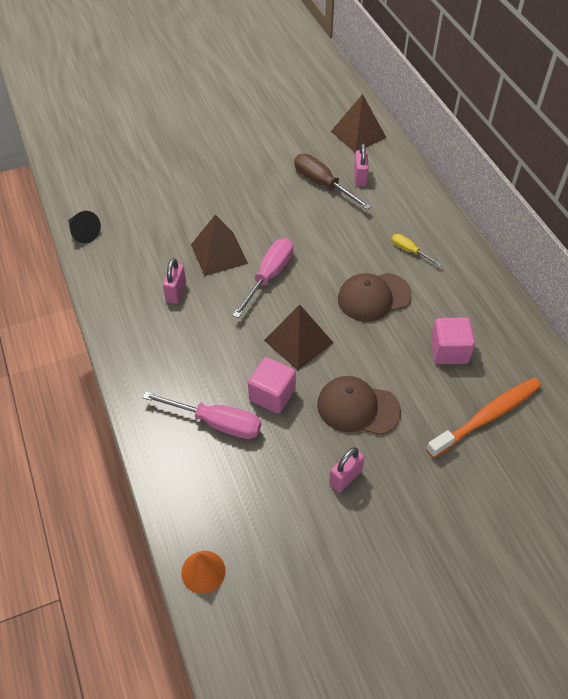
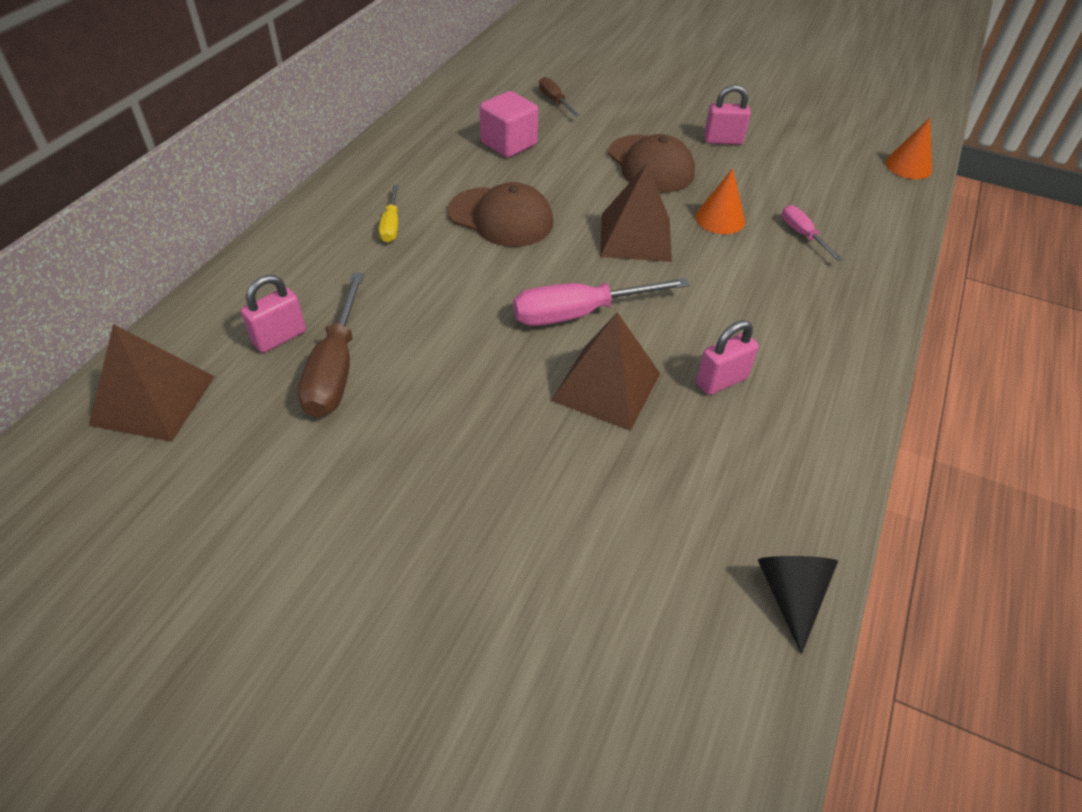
camera: 135 degrees left, 5 degrees down
pink screwdriver [142,391,261,439] -> pink screwdriver [782,205,843,261], size x0.54
pink cube [248,357,296,413] -> orange cone [695,168,745,234]
orange toothbrush [426,378,541,458] -> brown screwdriver [539,77,580,117]

